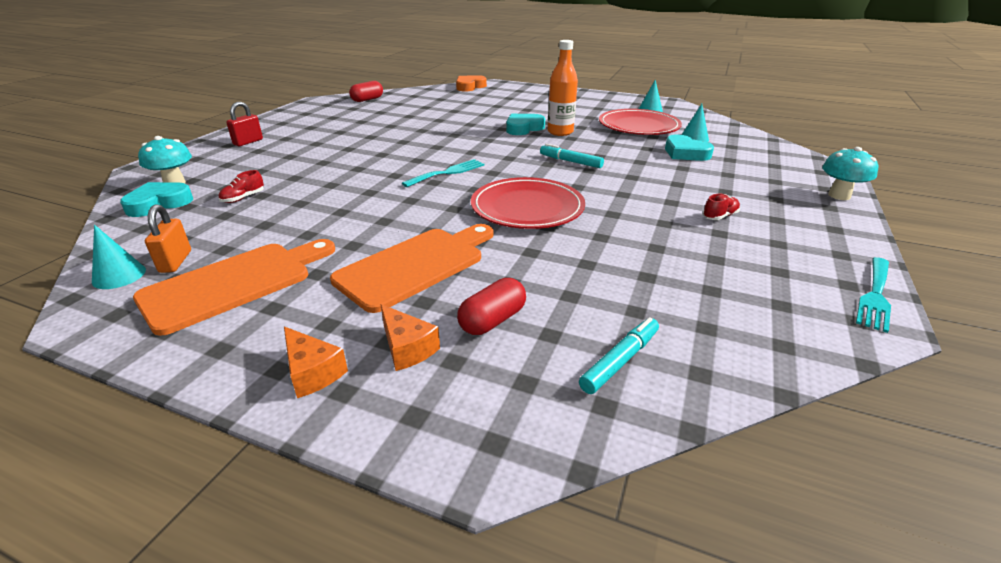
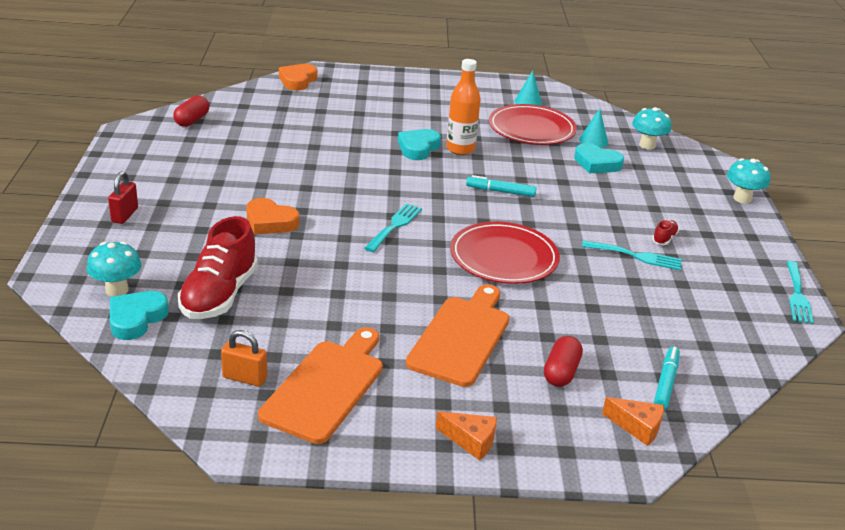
camera: 25 degrees left, 0 degrees up
turquoise cone [92,225,146,289] -> none
orange padlock [145,204,191,273] -> orange padlock turned 45 degrees counterclockwise [221,330,267,387]
red shoe [219,170,264,203] -> red shoe [178,216,258,319], size x2.42
orange cheese [381,304,440,371] -> orange cheese moved to [602,397,664,446]
none -> orange heart [246,198,299,234]
none -> turquoise fork [582,240,682,270]
none -> turquoise mushroom [632,107,671,150]

